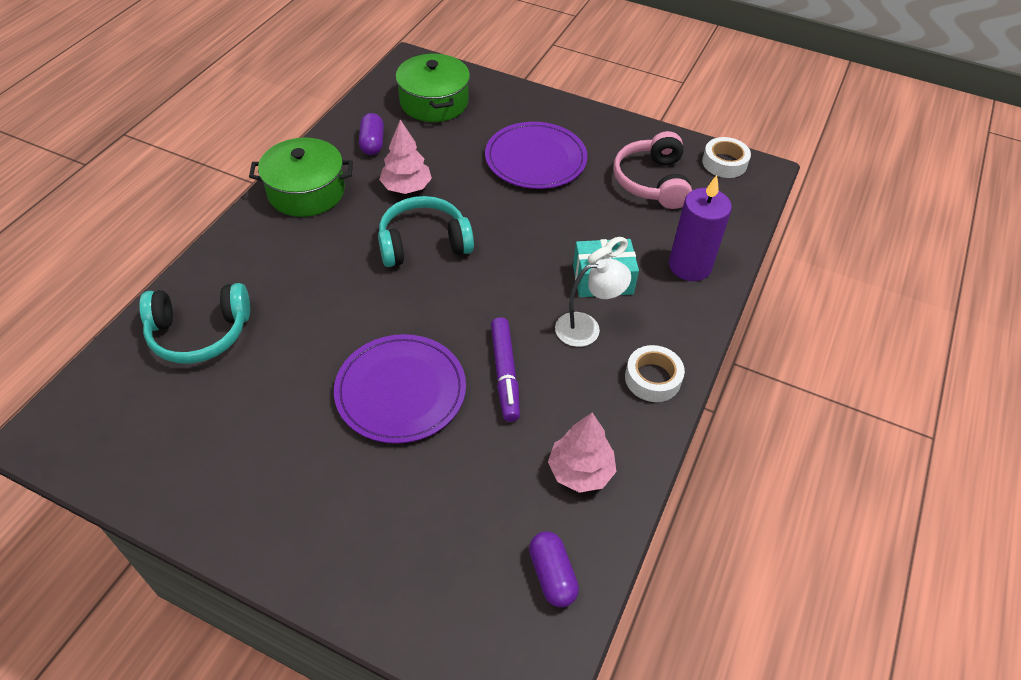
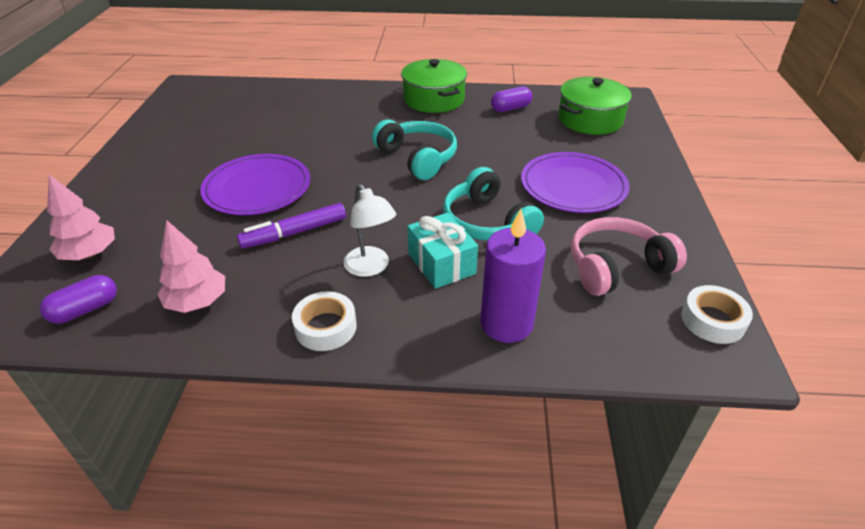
camera: 70 degrees right, 10 degrees down
turquoise headphones [139,283,250,363] -> turquoise headphones moved to [443,167,544,240]
pink tree [379,119,432,194] -> pink tree moved to [47,175,115,260]

